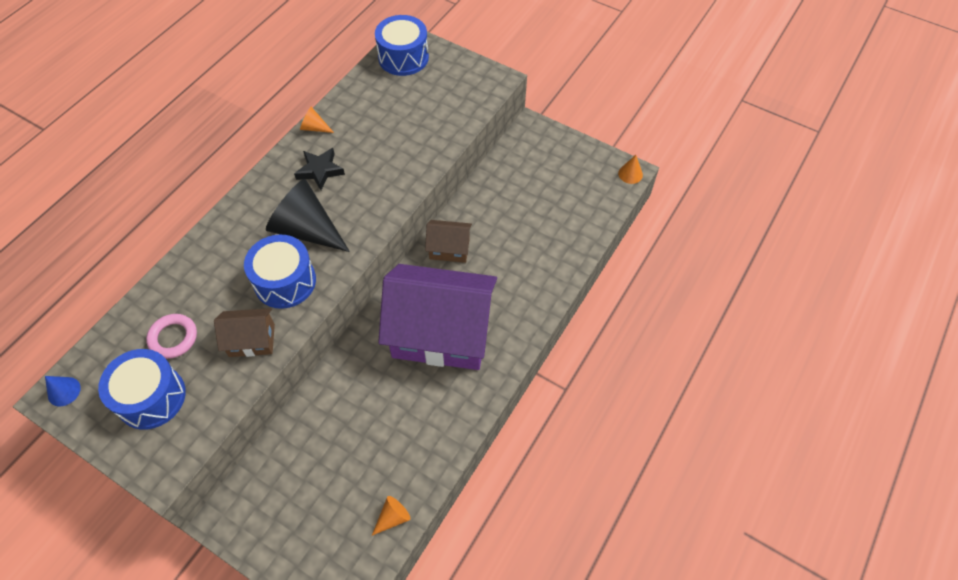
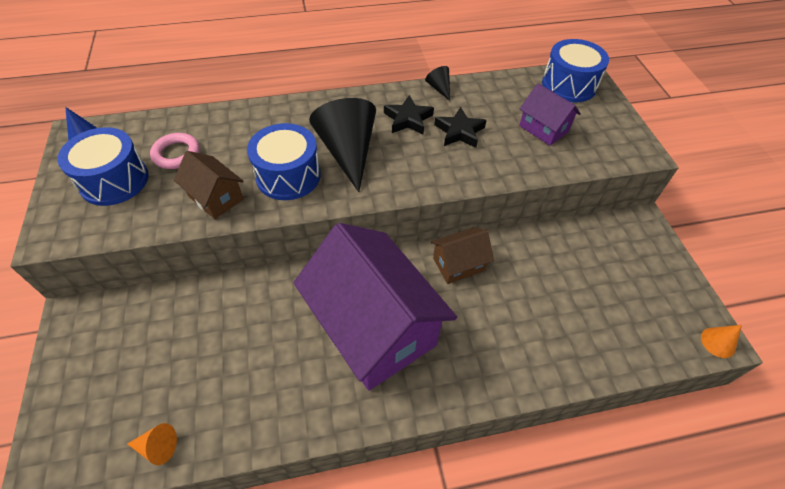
camera: 45 degrees right, 5 degrees down
orange cone [300,107,334,133] -> black cone [425,66,450,101]
brown house [425,220,472,263] -> brown house turned 75 degrees counterclockwise [431,228,494,284]
none -> black star [434,107,487,148]
none -> purple house [519,83,581,146]

